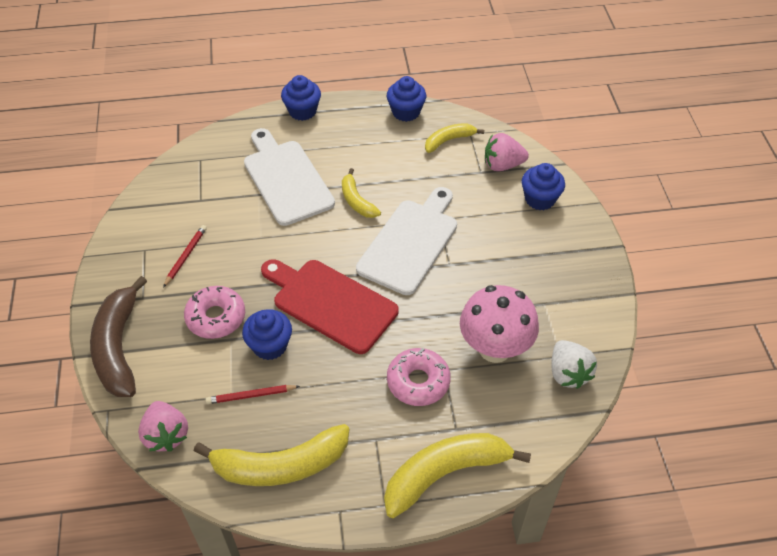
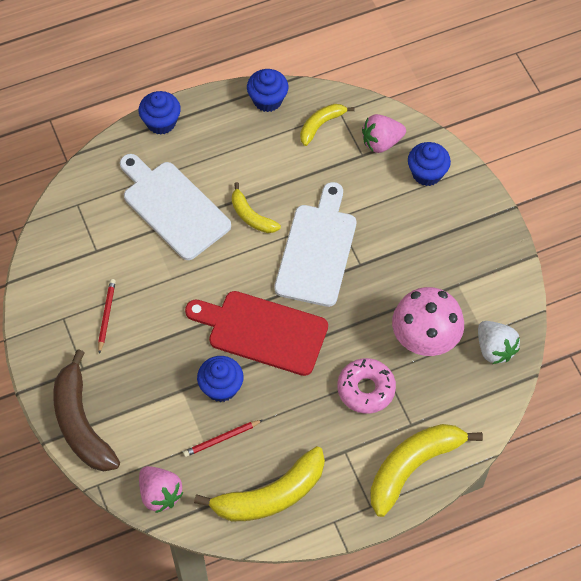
camera: 15 degrees left, 10 degrees up
pink donut [184,286,245,339] -> none

